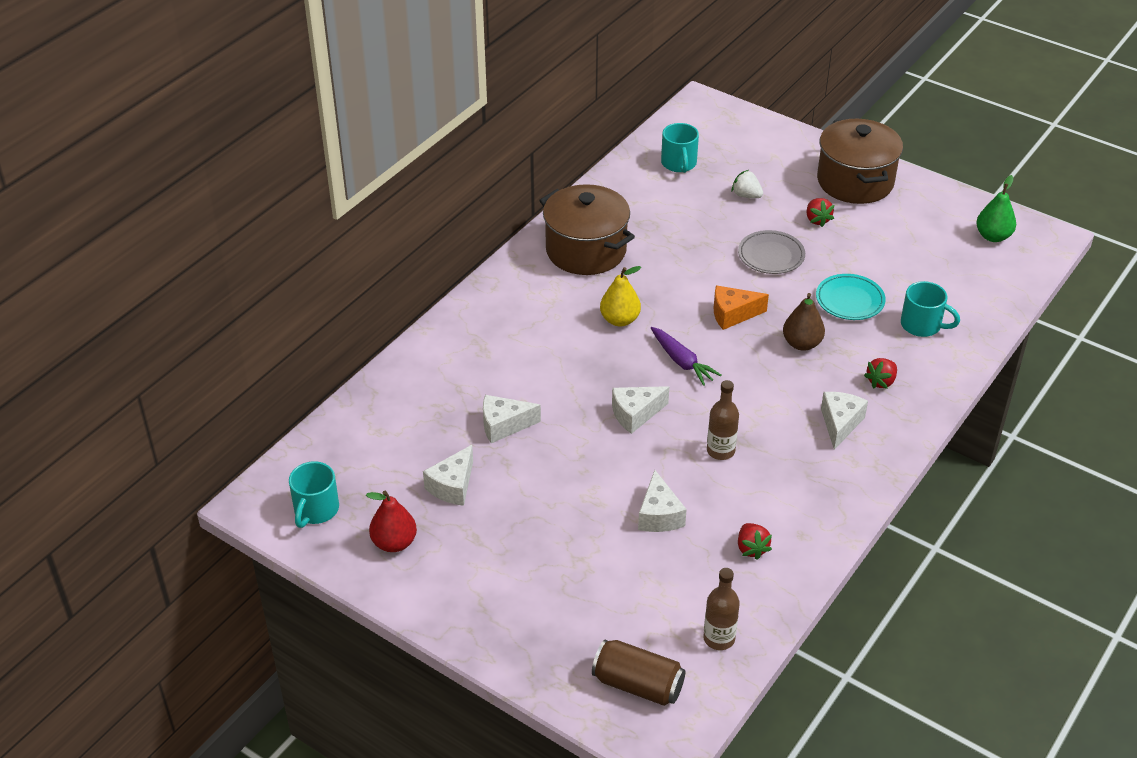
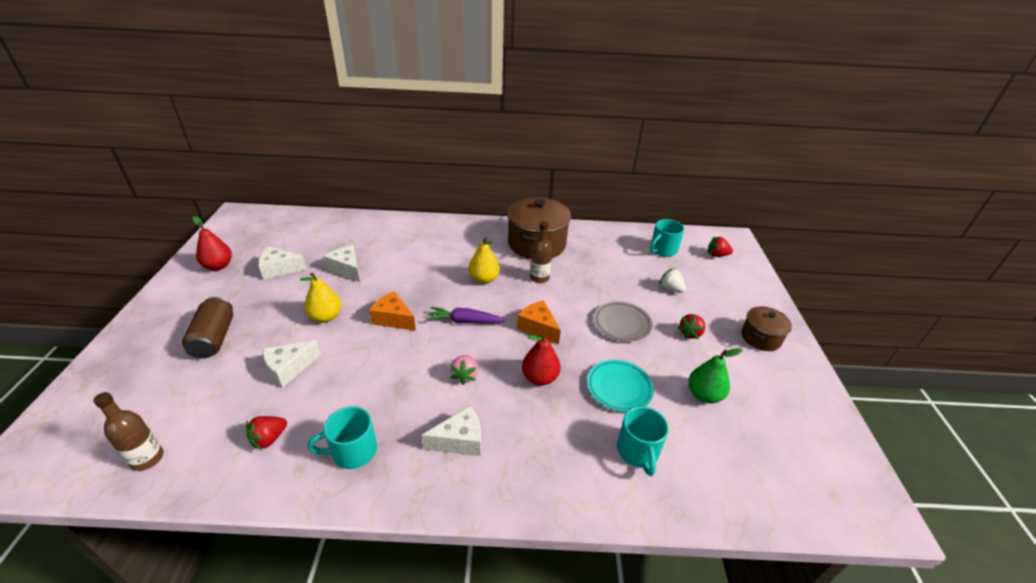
camera: 55 degrees right, 5 degrees down
turquoise mug [289,461,339,528] -> turquoise mug moved to [308,406,377,469]
brown can [592,640,685,706] -> brown can moved to [182,297,233,359]
white cheese [612,386,669,434] -> orange cheese [369,291,416,331]
purple carrot [651,327,721,386] -> purple carrot turned 75 degrees clockwise [427,307,507,323]
brown bottle [707,380,739,460] -> brown bottle moved to [530,221,552,283]
white strawberry [732,170,763,198] -> white strawberry turned 45 degrees counterclockwise [659,269,686,293]
brown pear [783,293,825,351] -> red pear [522,332,561,386]
brown pot [817,118,903,204] -> brown pot [741,306,792,351], size x0.55
red strawberry [864,358,897,389] -> red strawberry moved to [708,237,733,257]
green pear [976,175,1016,242] -> green pear moved to [688,348,742,403]
none -> yellow pear [300,272,342,323]
none -> pink strawberry [450,355,478,385]

